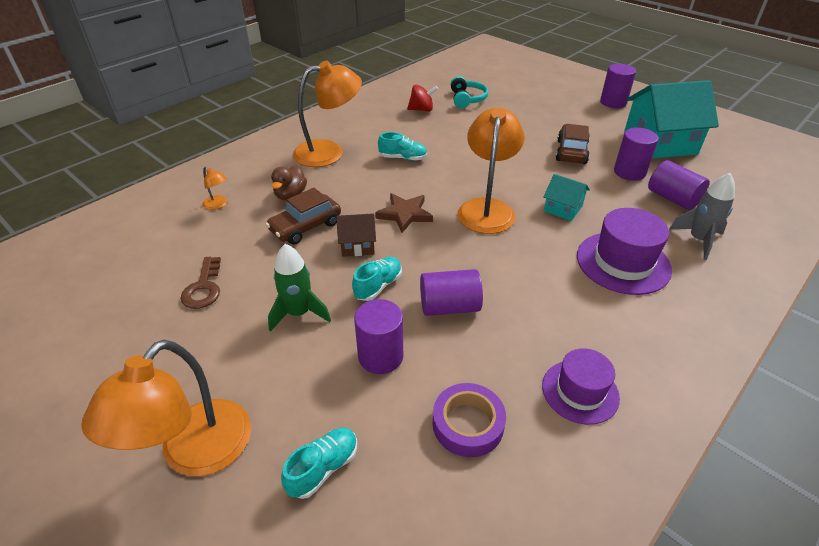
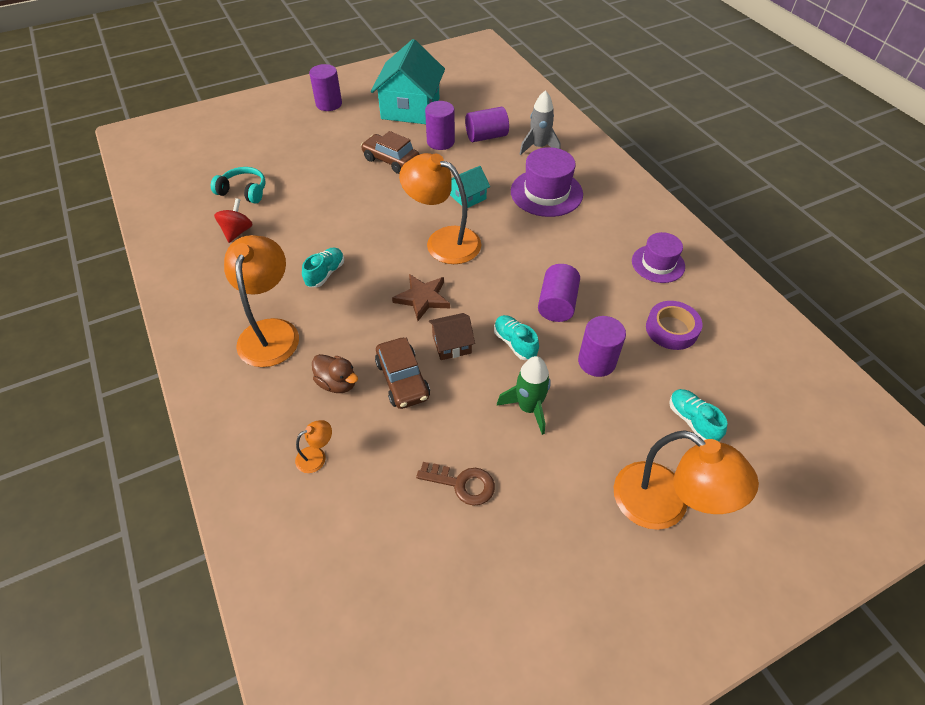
camera: 70 degrees left, 10 degrees up
brown house [336,213,376,257] -> brown house turned 60 degrees clockwise [429,313,475,360]

